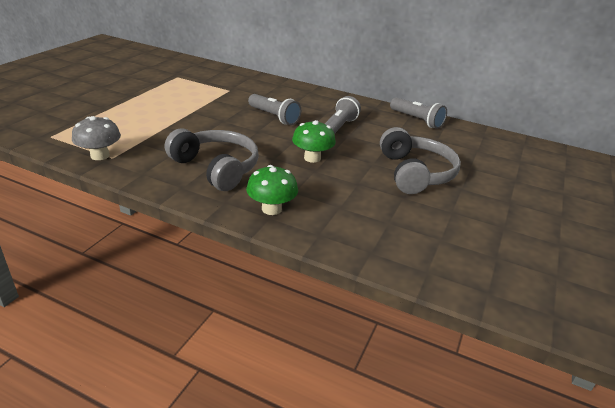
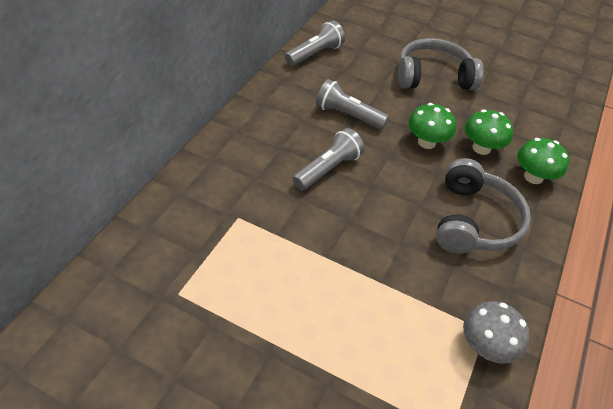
camera: 90 degrees left, 15 degrees up
grey headphones [165,128,259,191] -> grey headphones turned 150 degrees clockwise [436,158,531,254]
none -> green mushroom [465,109,513,155]

